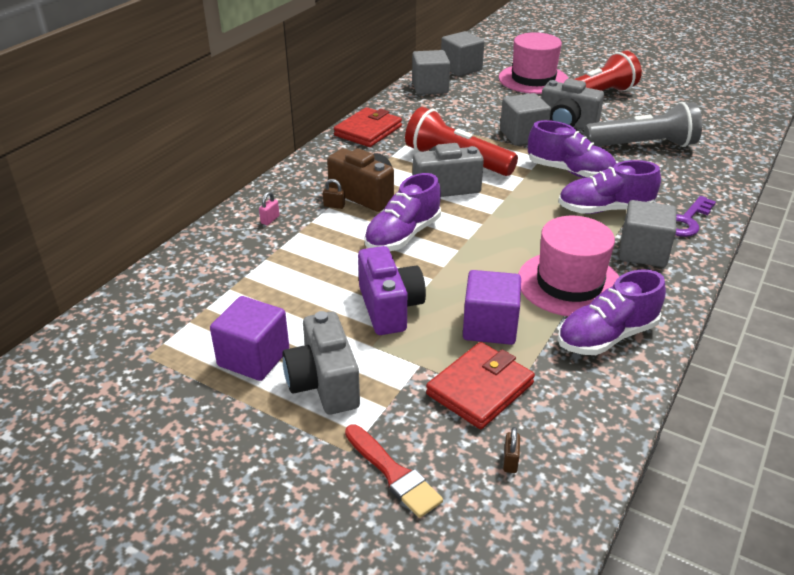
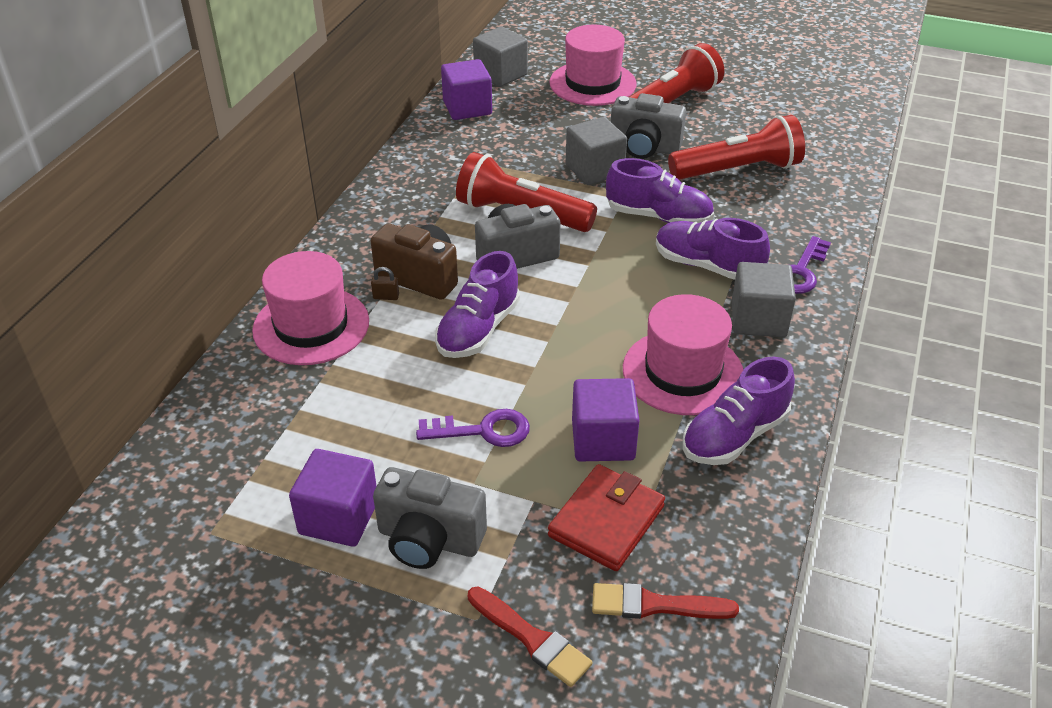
camera: 10 degrees left, 5 degrees up
pink padlock [259,192,280,225] -> pink hat [252,251,369,365]
grey camera [282,311,360,415] -> grey camera turned 45 degrees counterclockwise [373,467,487,569]
red wallet [334,107,402,147] -> none
purple camera [358,246,426,335] -> purple key [416,409,530,447]
grey cube [412,50,450,95] -> purple cube [441,59,492,120]
brown padlock [503,427,520,473] -> red brush [592,583,739,619]
purple shoe [558,160,661,214] -> purple shoe turned 45 degrees clockwise [656,218,770,280]
grey flashlight [584,102,702,147] -> red flashlight [668,115,805,180]

